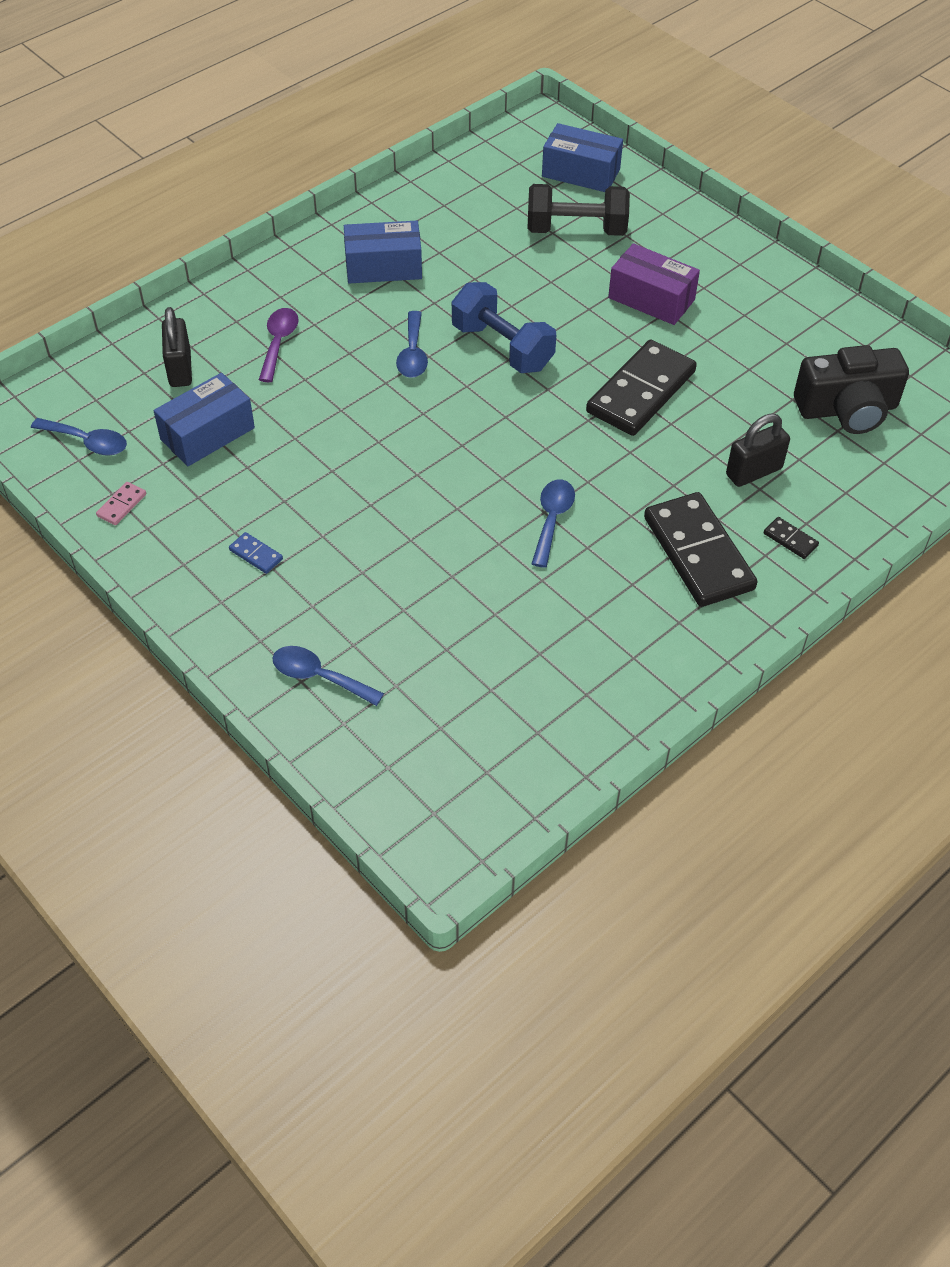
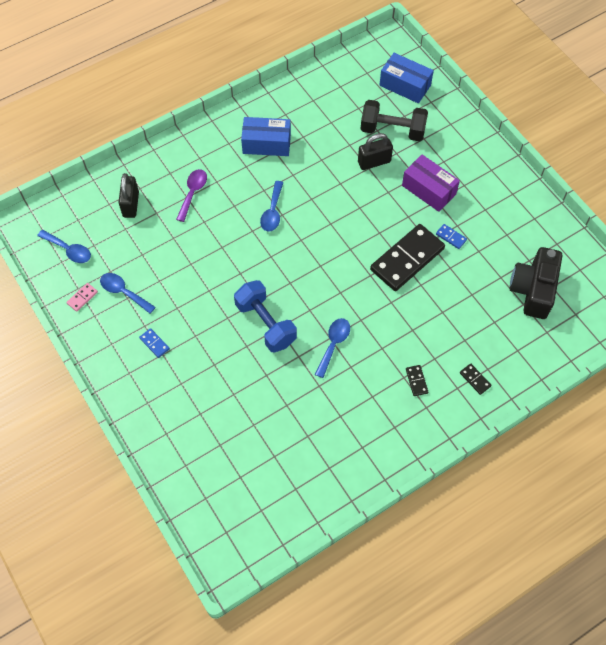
camera: 10 degrees right, 10 degrees up
blue box [154,373,255,466] -> none
blue spoon [273,646,384,706] -> blue spoon moved to [100,273,156,314]
blue dumbbell [452,282,556,373] -> blue dumbbell moved to [234,280,297,353]
black domino [644,492,757,607] -> black domino [406,365,428,396], size x0.40
black padlock [726,414,790,487] -> black padlock moved to [358,133,393,170]
black camera [794,345,909,434] -> black camera turned 105 degrees clockwise [510,247,562,319]
none -> blue domino [436,224,467,249]

